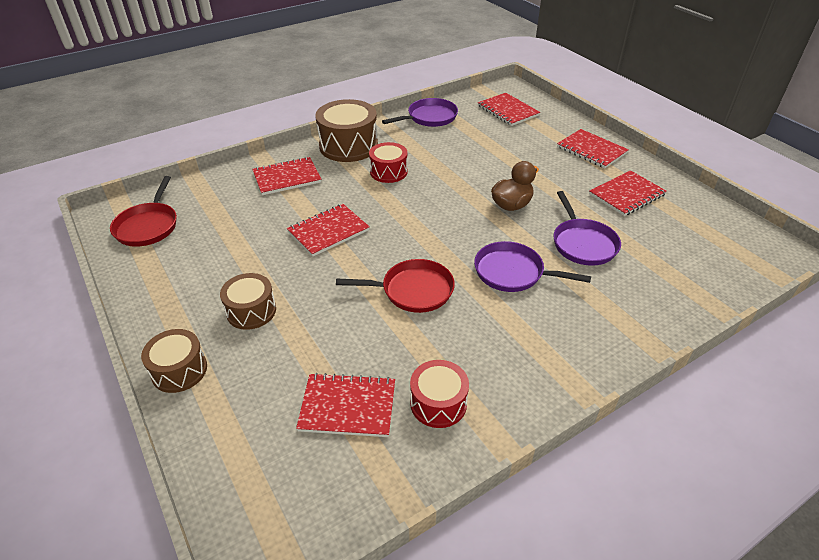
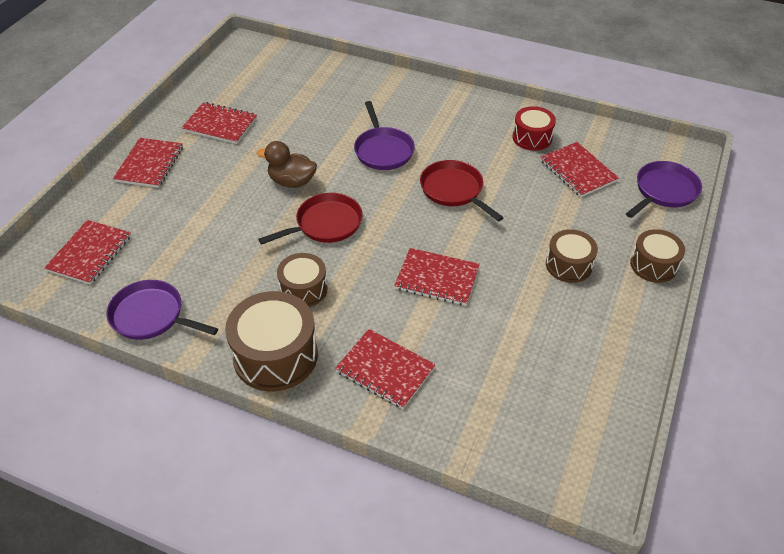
camera: 125 degrees left, 5 degrees up
red pan [110,176,177,247] -> red pan moved to [258,193,363,245]
red drum [369,142,408,183] -> brown drum [277,253,328,307]
purple pan [553,191,621,266] -> purple pan moved to [626,161,702,218]

